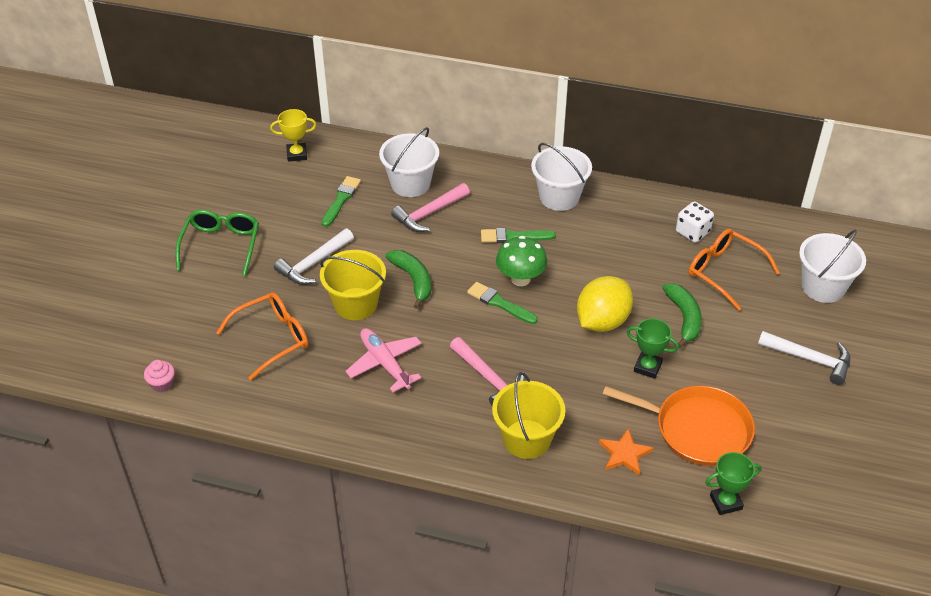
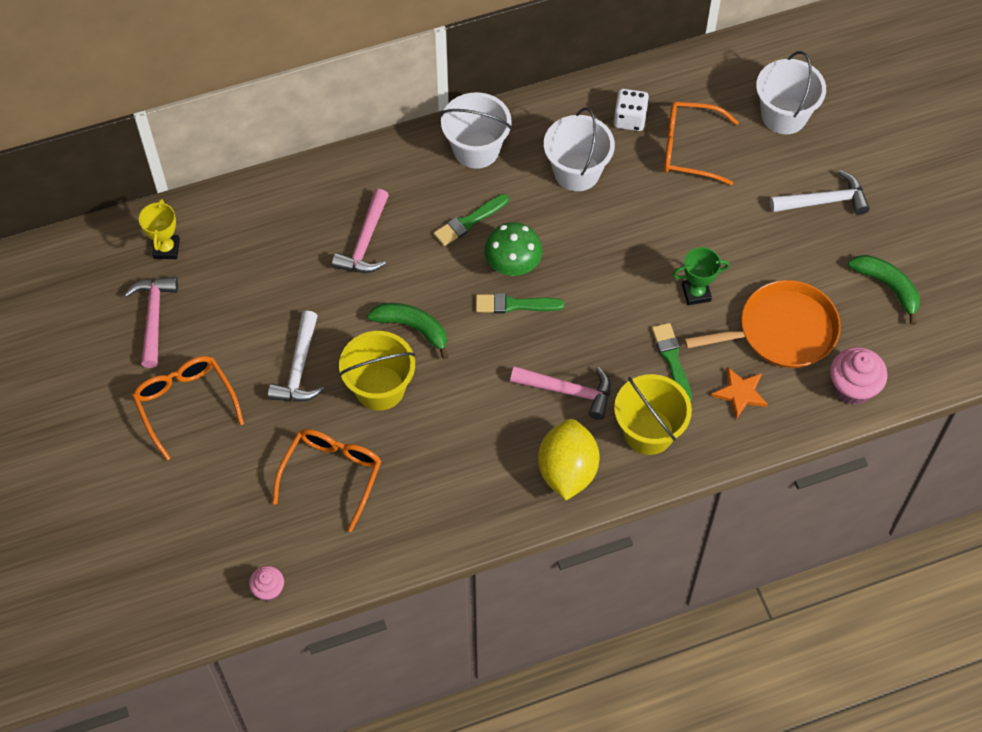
camera: 35 degrees left, 15 degrees up
green glasses [175,210,259,276] -> orange glasses [132,356,244,460]
yellow trophy [270,109,317,162] -> yellow trophy turned 45 degrees counterclockwise [139,199,180,259]
green brush [321,176,361,227] -> green brush moved to [652,323,692,402]
pink plane [345,328,422,392] -> none
white bucket [379,127,439,197] -> white bucket moved to [544,108,615,191]
yellow lemon [577,276,633,332] -> yellow lemon moved to [538,419,600,500]
green banana [662,283,702,348] -> green banana moved to [848,255,920,325]
green trophy [705,452,761,515] -> pink cupcake [830,347,888,405]
none -> pink hammer [124,277,178,368]

